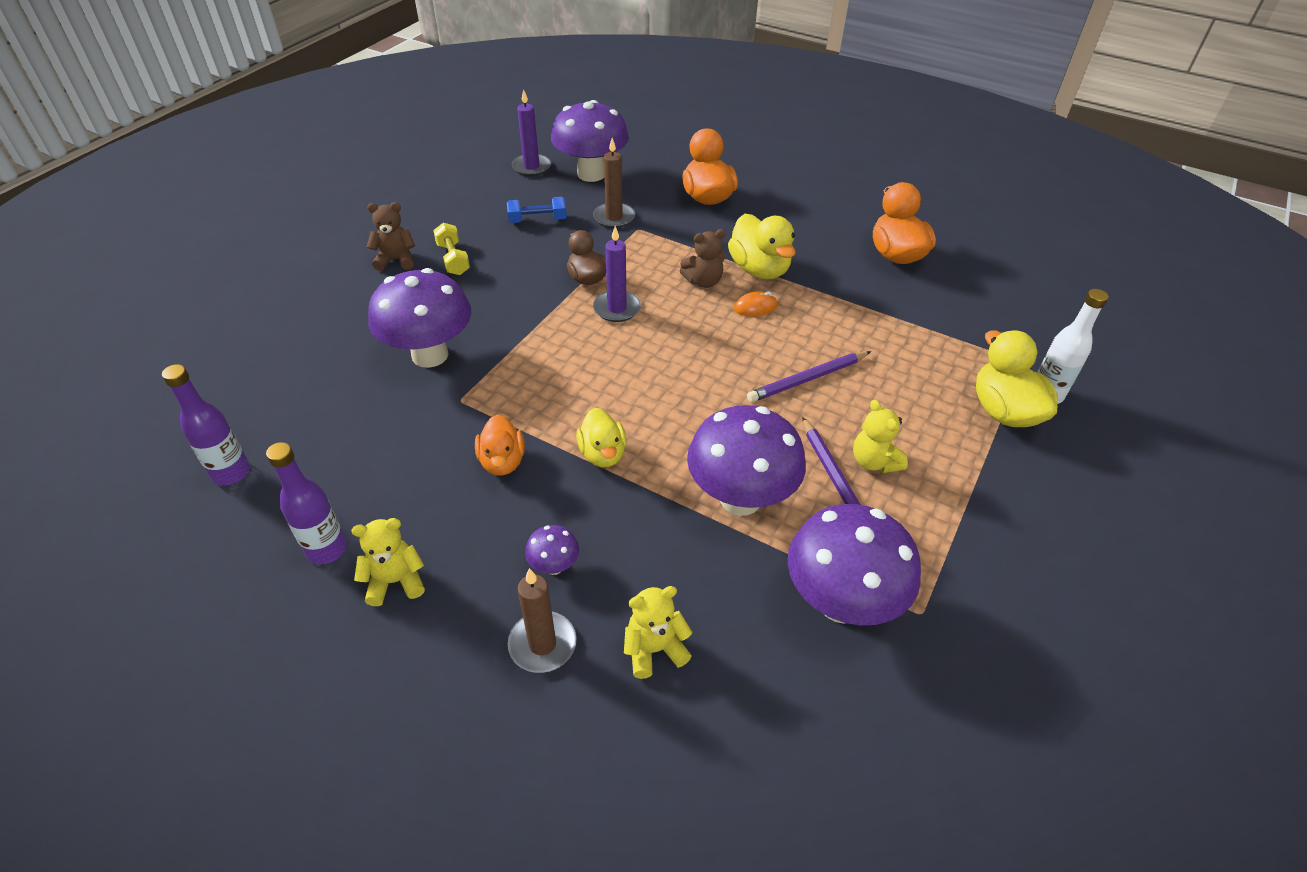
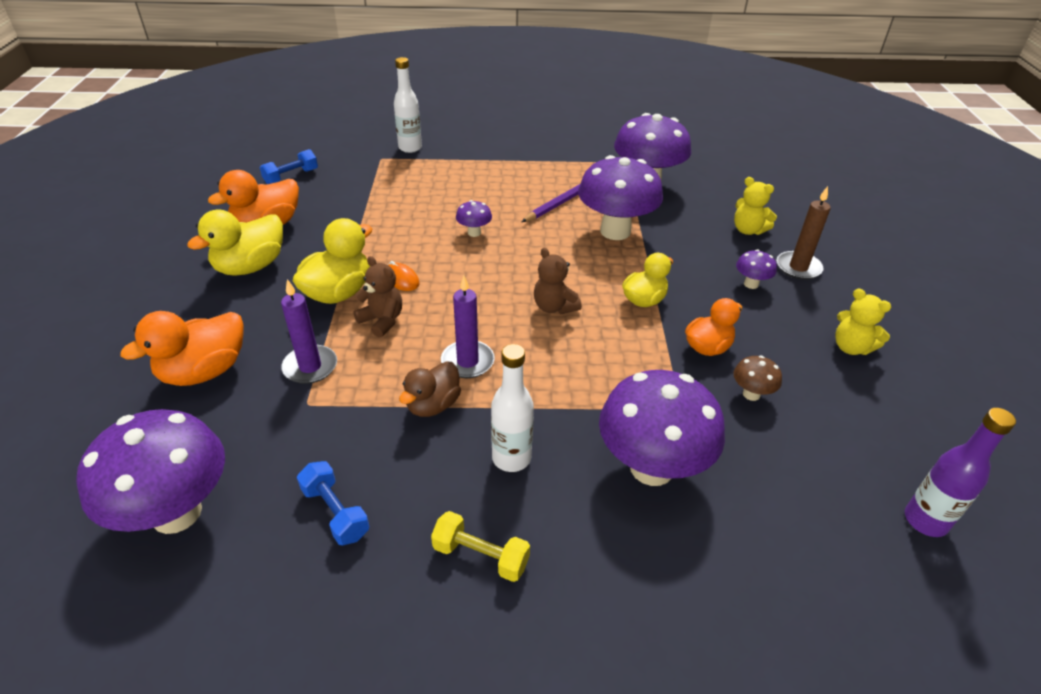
camera: 120 degrees left, 5 degrees down
purple bottle [266,442,347,564] -> none
brown teddy bear [367,202,415,271] -> brown teddy bear moved to [534,248,582,314]
yellow dumbbell [433,223,470,275] -> yellow dumbbell turned 75 degrees clockwise [431,511,530,582]
purple candle [512,89,551,176] -> purple candle moved to [281,279,337,384]
brown candle [593,138,635,228] -> none
purple pencil [747,351,871,402] -> purple mushroom [456,200,492,237]
yellow teddy bear [853,400,908,473] -> none
yellow duck [976,330,1058,427] -> yellow duck moved to [187,210,283,276]
none -> blue dumbbell [260,149,318,184]
none -> white bottle [491,344,534,472]
none -> brown mushroom [733,355,782,401]

